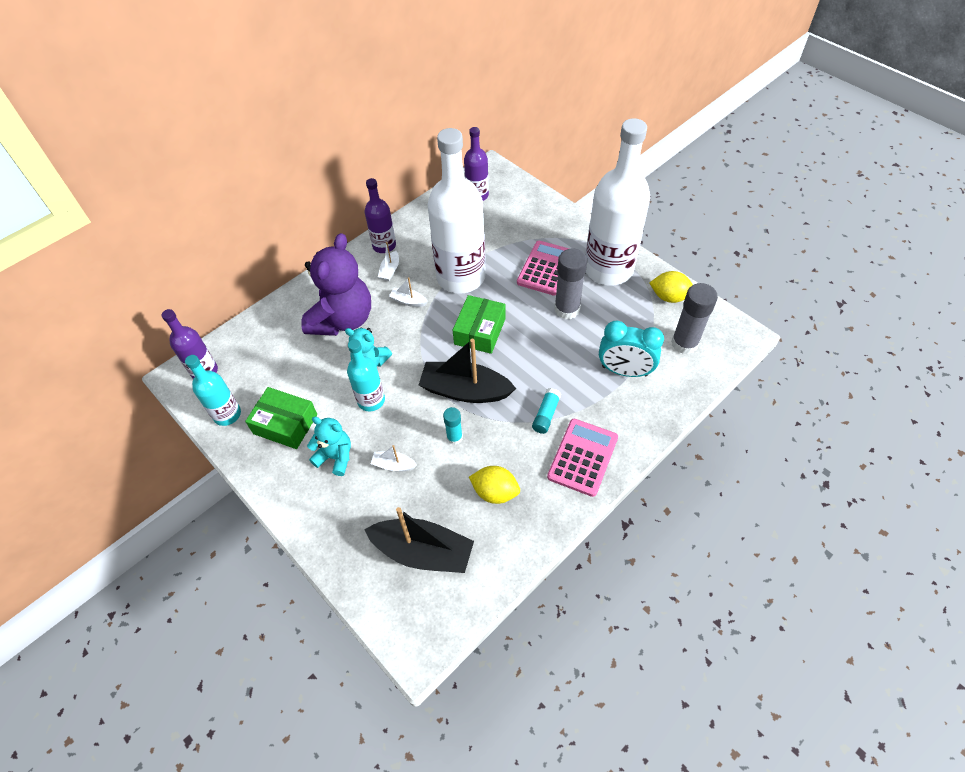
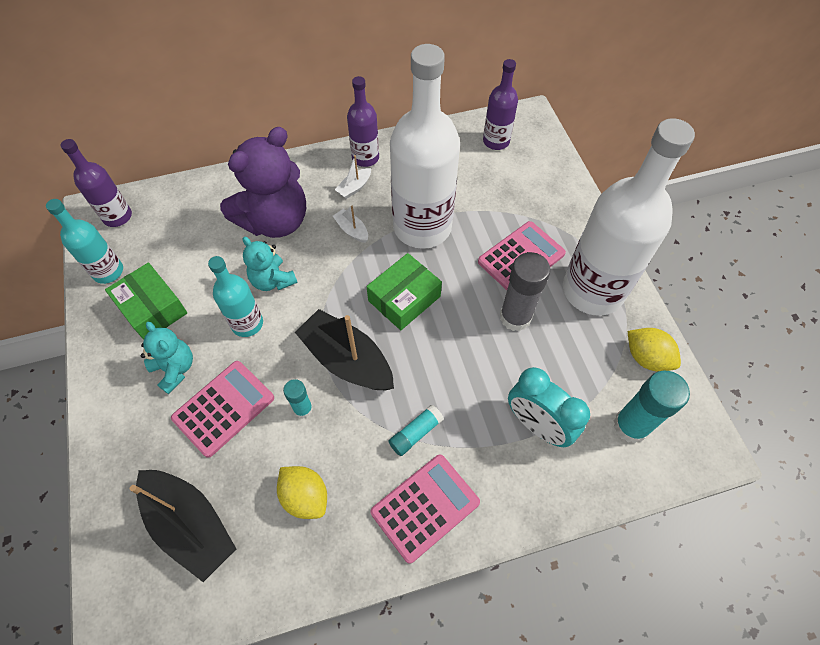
camera: 25 degrees right, 5 degrees up
white boat [371,445,417,472] -> pink calculator [171,361,274,458]
grey glue stick [671,283,718,355] -> turquoise glue stick [613,371,690,443]

